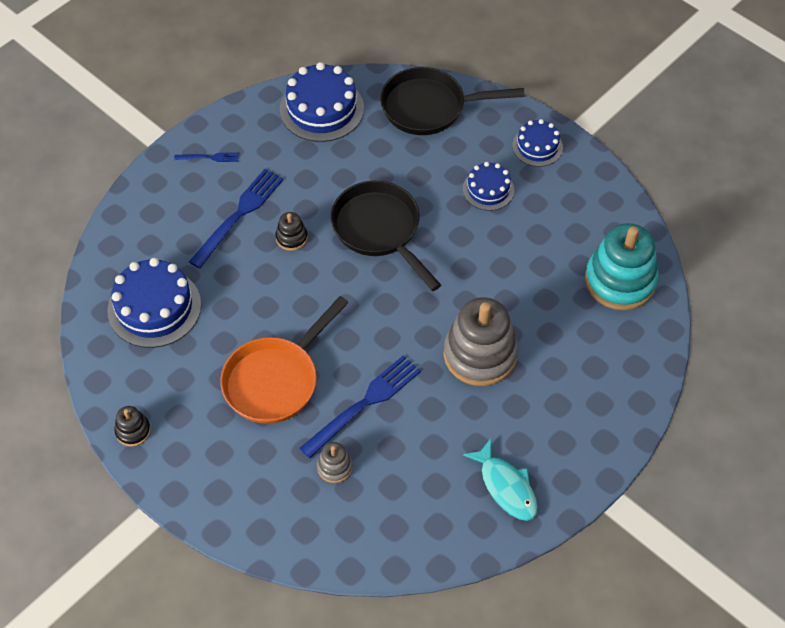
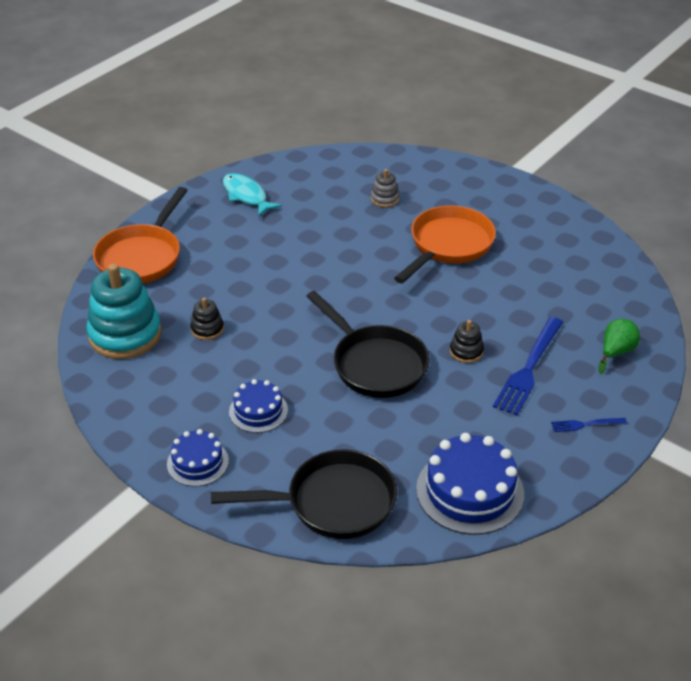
camera: 175 degrees right, 15 degrees down
blue cake [107,258,201,348] -> none
black stacking toy [114,406,151,447] -> black stacking toy moved to [190,298,224,340]
blue fork [300,355,421,458] -> none
grey stacking toy [444,297,518,386] -> none
none -> orange pan [93,187,188,283]
none -> green pear [598,319,640,374]

